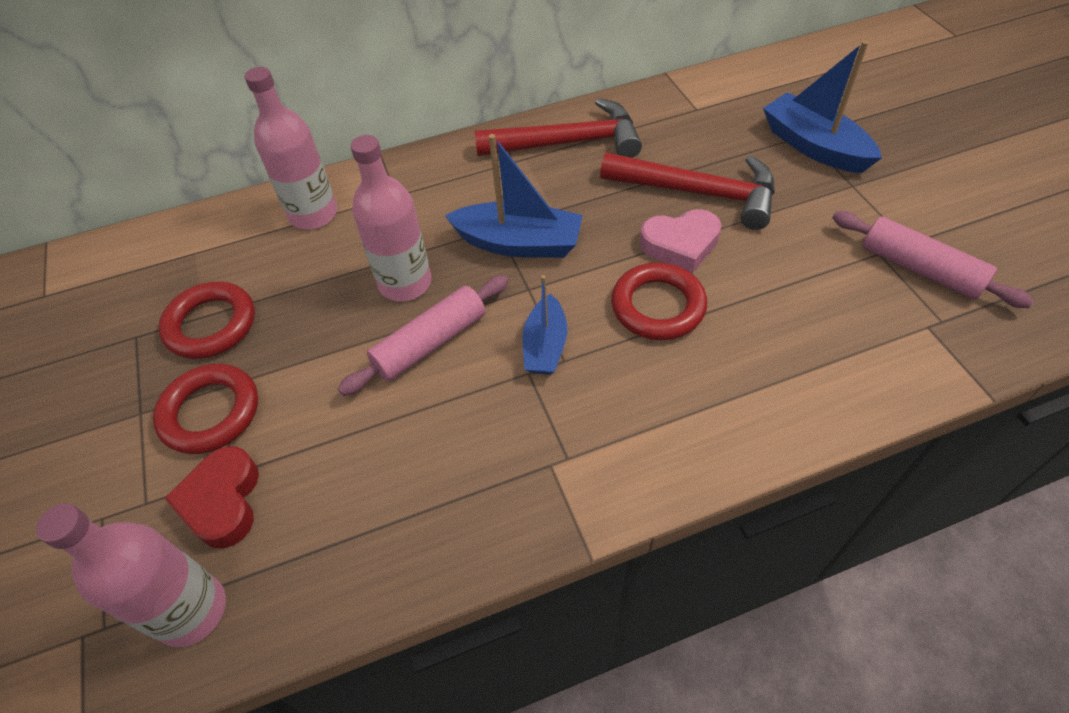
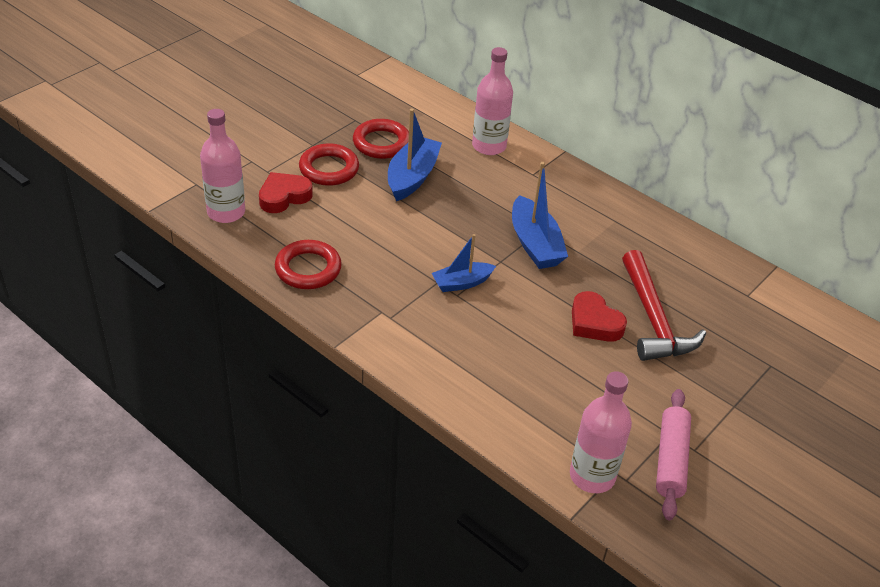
camera: 55 degrees right, 10 degrees down
pink rolling pin [338,275,509,396] -> none
pink bottle [351,135,431,301] -> pink bottle moved to [570,371,632,493]
red hammer [474,98,642,158] -> none
red ring [611,263,707,340] -> red ring moved to [275,240,342,289]
pink heart [640,209,721,273] -> red heart [572,291,627,342]
blue boat [763,41,882,173] -> blue boat moved to [388,108,442,201]

